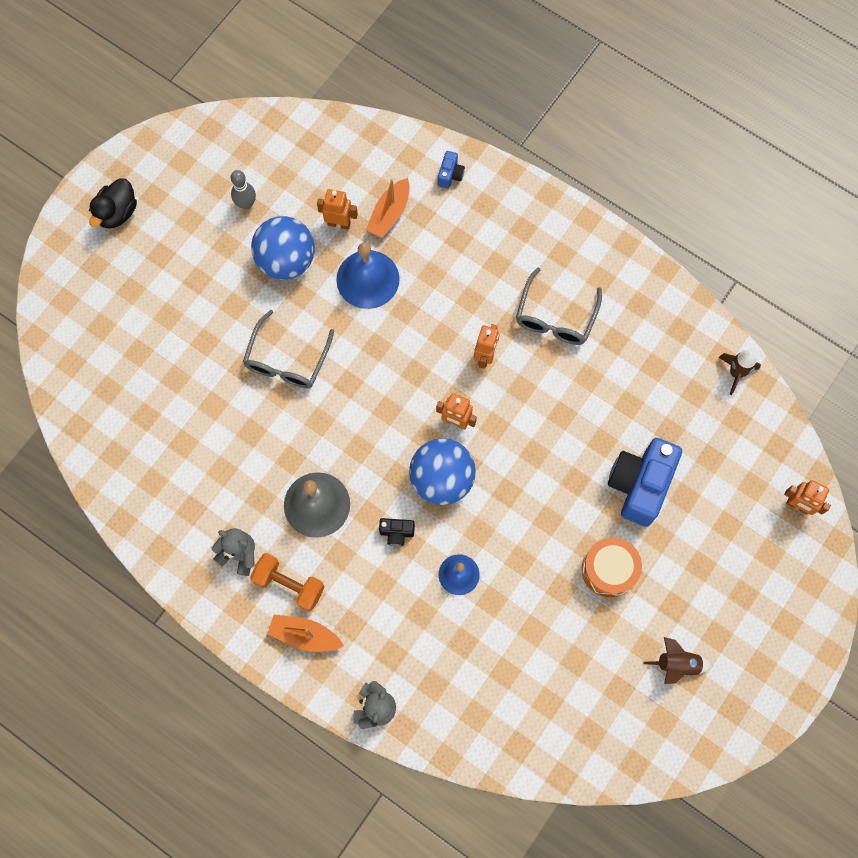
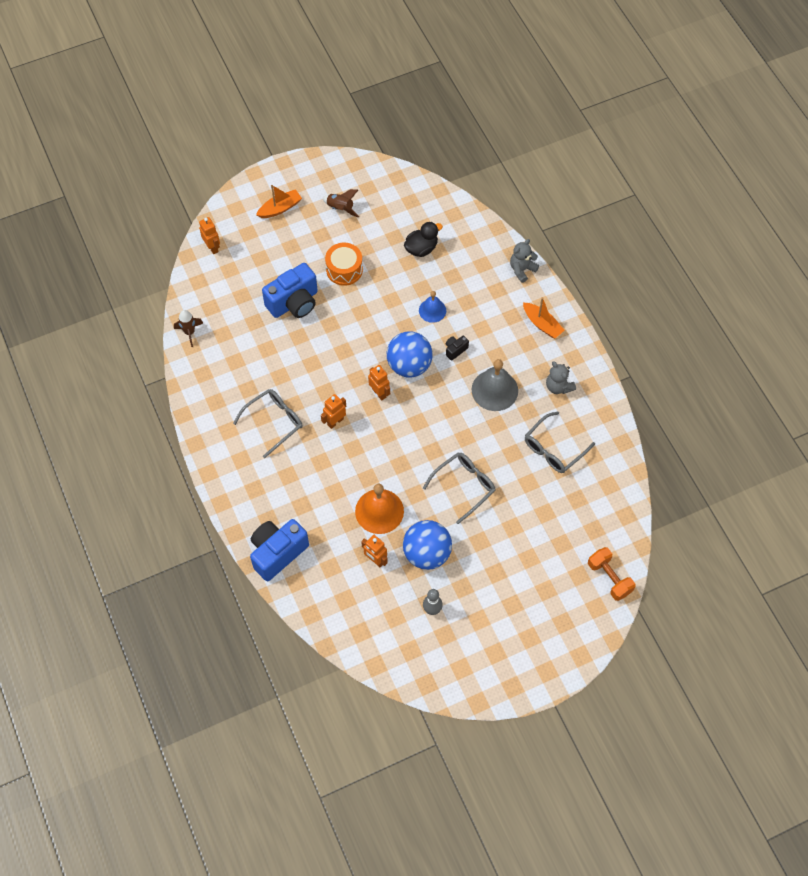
camera: 150 degrees left, 10 degrees down
black duck [89,178,137,229] -> black duck moved to [404,222,443,257]
orange dumbbell [250,553,324,612] -> orange dumbbell moved to [588,547,636,601]
blue bell [336,243,400,309] -> orange bell [355,484,404,534]
orange boat [366,178,410,238] -> orange boat moved to [256,185,302,218]
black camera [379,518,415,546] -> black camera turned 75 degrees counterclockwise [446,336,469,361]
blue camera [438,151,465,189] -> blue camera [250,519,309,581], size x2.29
none -> grey glasses [525,412,595,473]

